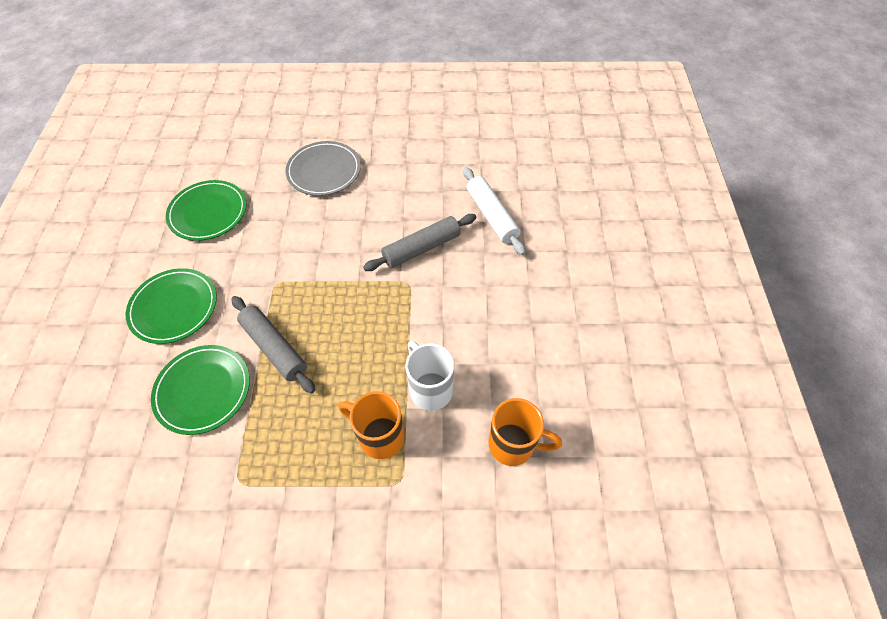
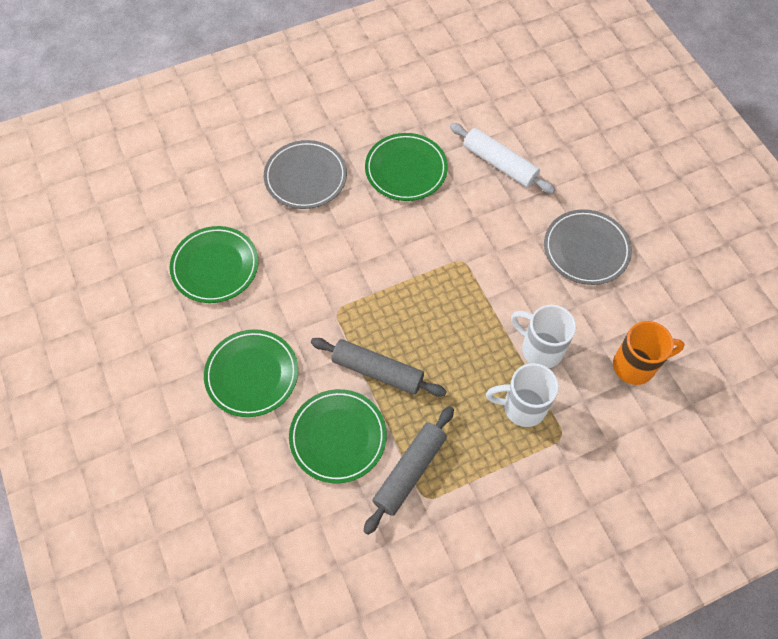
camera: 25 degrees left, 5 degrees up
orange mug [339,391,405,459] -> white mug [486,363,559,427]
grey rolling pin [363,214,476,271] -> grey rolling pin moved to [363,406,454,535]
none -> green plate [365,133,448,201]
none -> grey plate [544,209,632,285]

